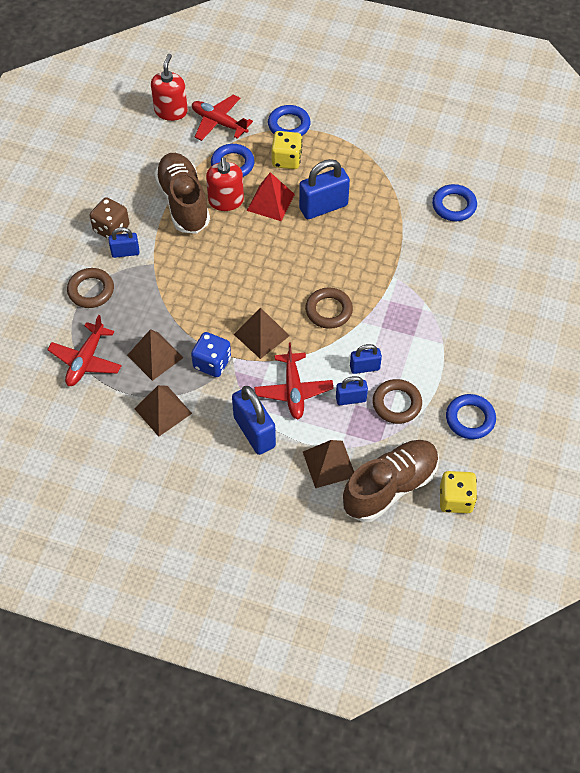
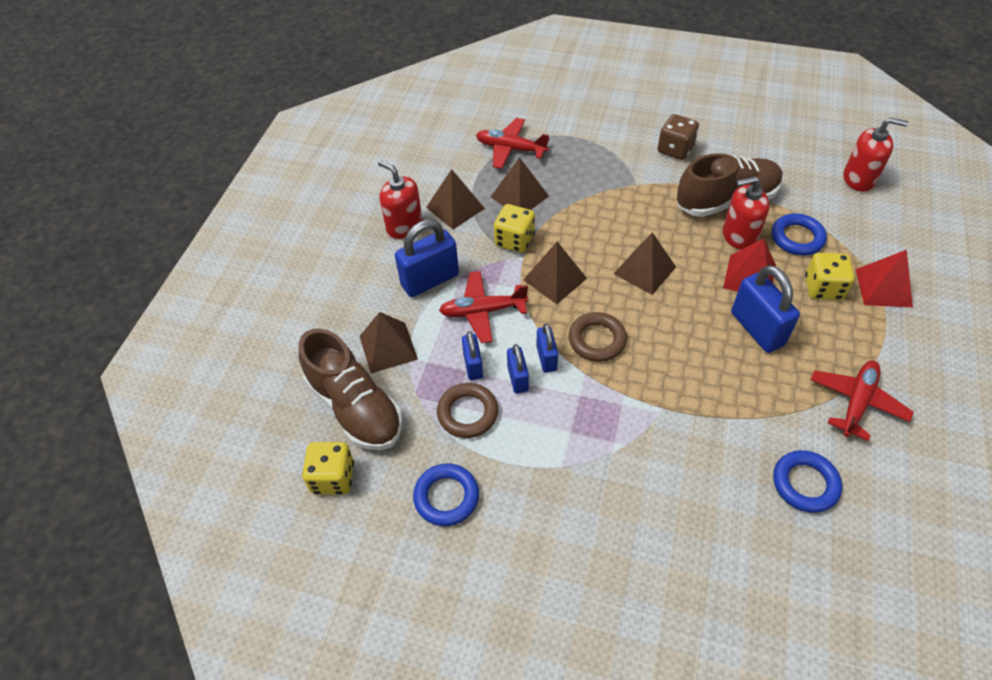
camera: 90 degrees right, 5 degrees down
brown ring [67,268,114,308] -> none
blue padlock [109,227,140,258] -> blue padlock moved to [536,323,558,373]
blue dice [191,332,231,377] -> yellow dice [494,204,535,253]
red plane [192,94,253,141] -> red plane moved to [810,361,914,441]
blue ring [268,105,311,136] -> red pyramid [855,250,913,307]
none -> red soap dispenser [378,160,422,239]
none -> brown pyramid [614,232,676,295]

